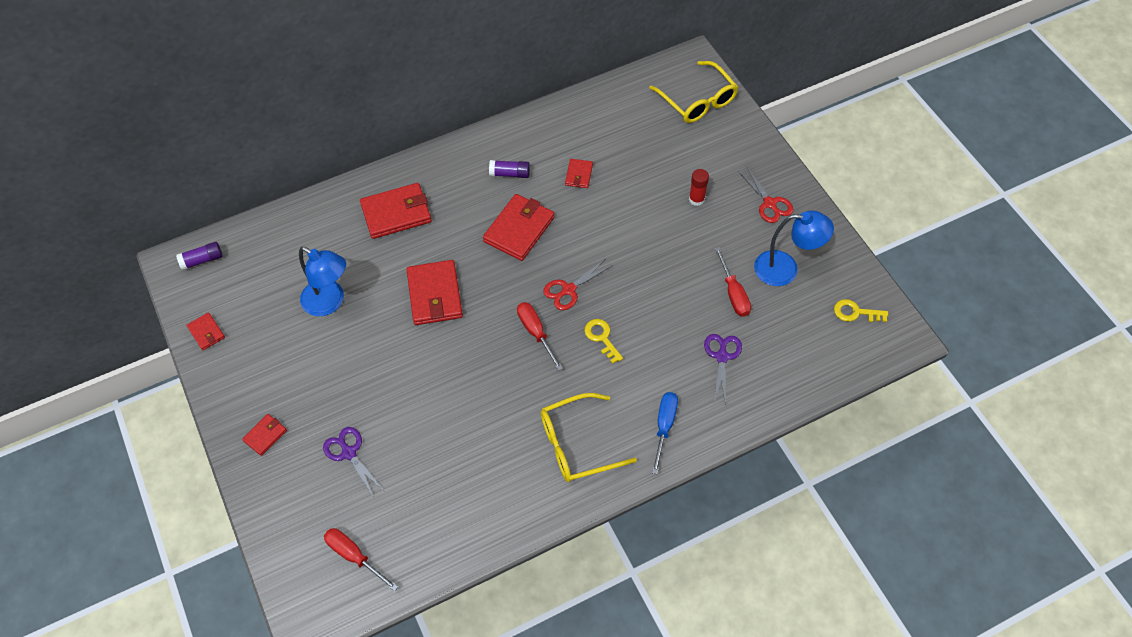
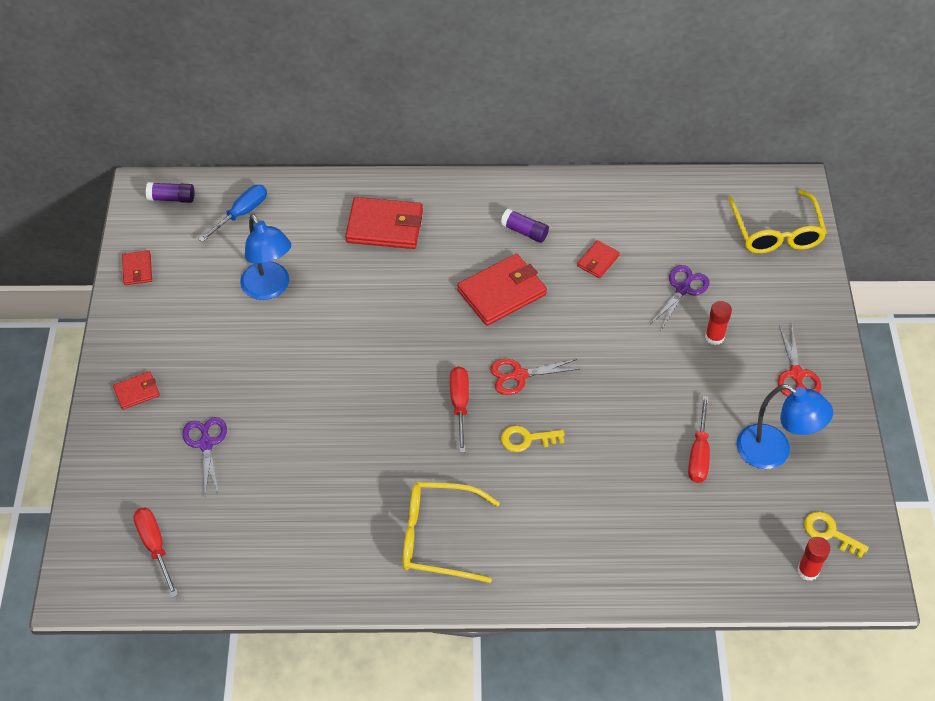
camera: 25 degrees right, 5 degrees down
red wallet [407,260,463,325] -> none
yellow key [584,319,623,364] -> yellow key turned 90 degrees counterclockwise [501,425,565,452]
blue screwdriver [652,392,678,474] -> blue screwdriver moved to [198,185,267,242]
purple scissors [704,334,742,405] -> purple scissors moved to [650,265,710,330]
none -> red glue stick [797,537,831,581]

